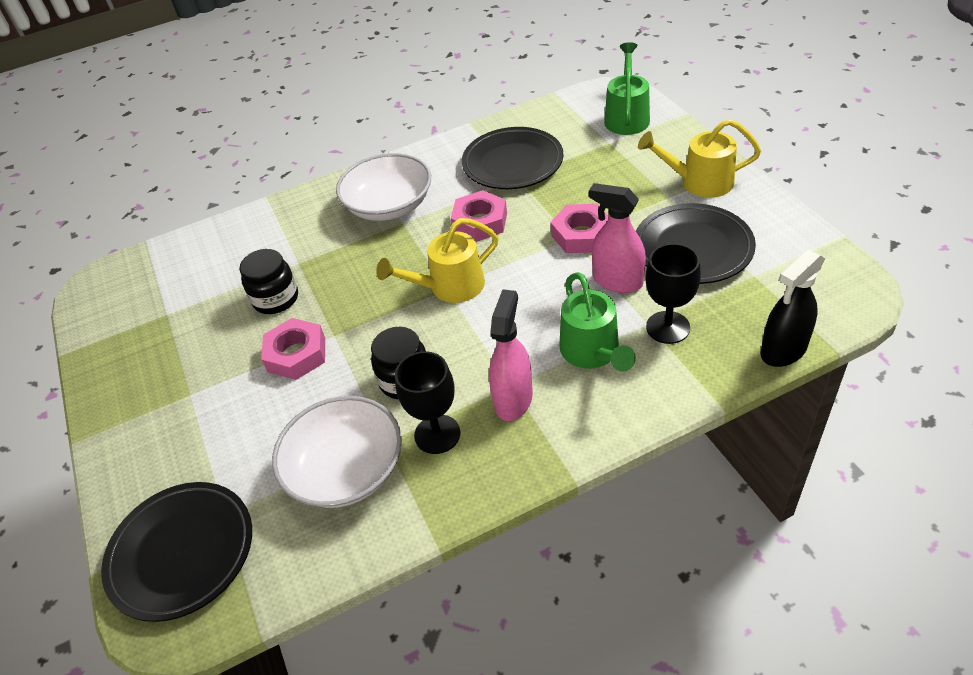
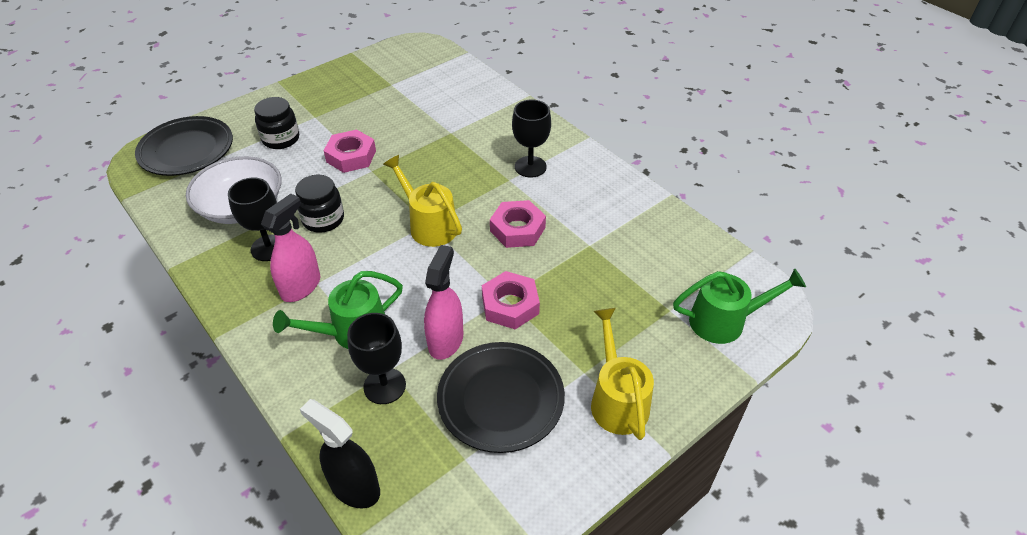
camera: 70 degrees right, 0 degrees up
black jar [239,249,298,314] -> black jar moved to [254,97,299,149]
white bowl [336,153,431,221] -> black goblet [512,99,551,178]
black plate [462,127,563,189] -> none
pink spray bottle [489,290,533,421] -> pink spray bottle turned 60 degrees counterclockwise [261,194,320,302]

